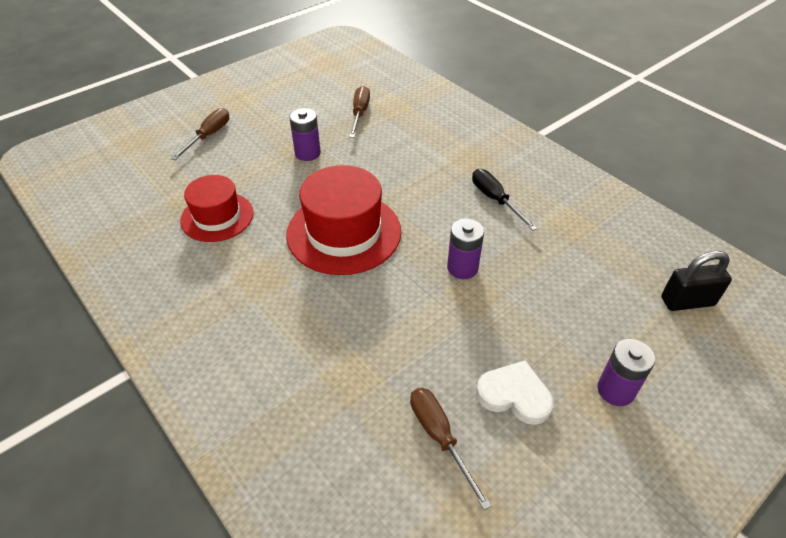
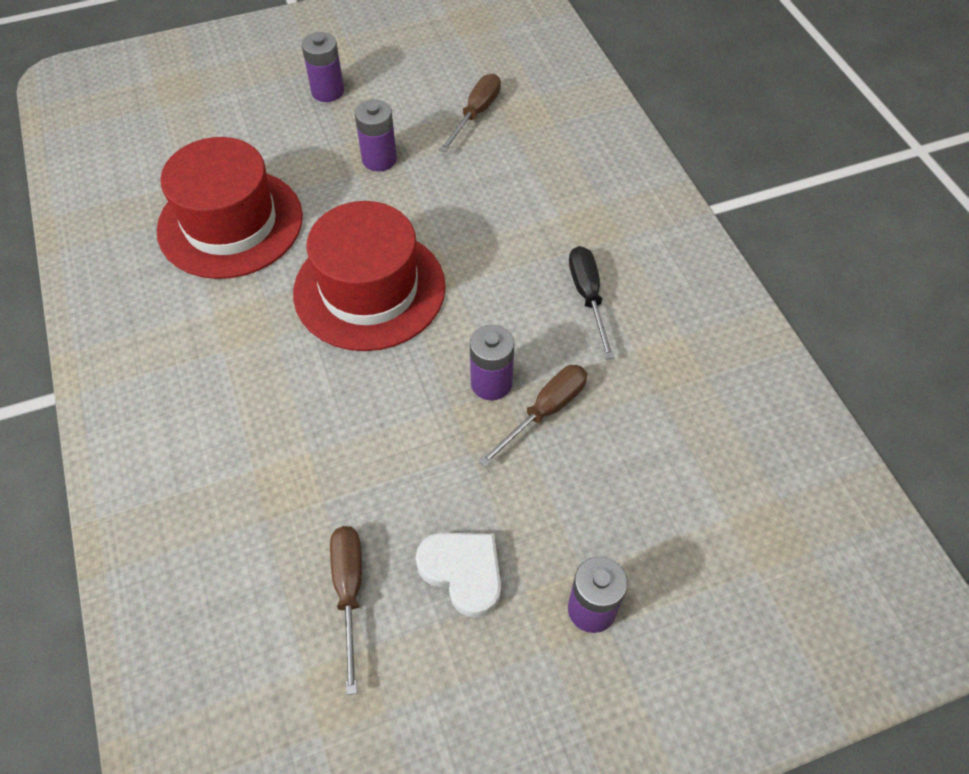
camera: 20 degrees right, 10 degrees up
brown screwdriver [171,108,229,160] -> brown screwdriver moved to [478,365,587,467]
red hat [180,175,254,242] -> red hat [157,137,303,279], size x1.56
black padlock [661,251,732,311] -> none
none -> purple battery [302,32,344,102]

